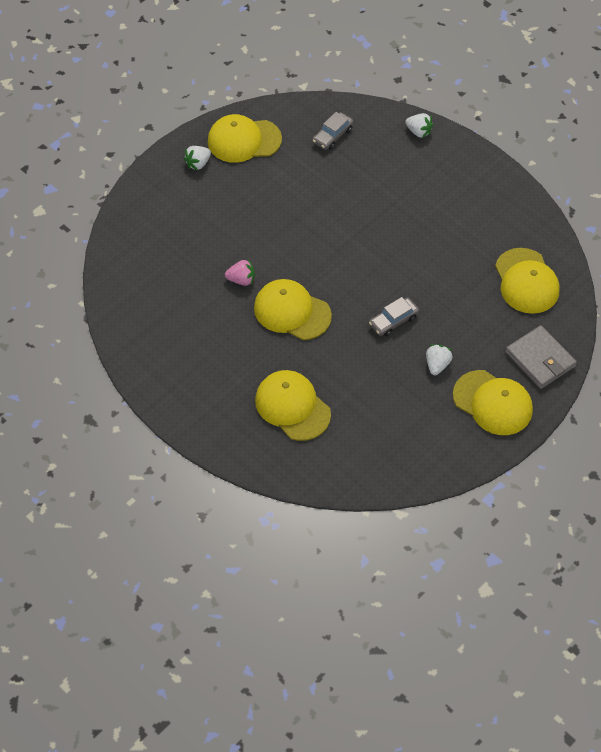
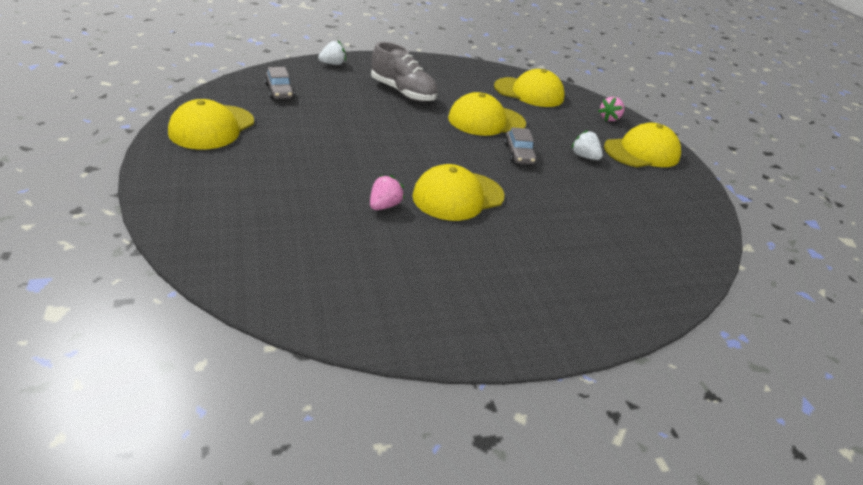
camera: 65 degrees left, 20 degrees down
white strawberry [184,146,211,170] -> none
yellow cap [255,370,331,441] -> yellow cap moved to [448,92,526,136]
grey wallet [505,325,577,389] -> pink strawberry [598,97,625,121]
none -> grey shoe [371,42,438,102]

